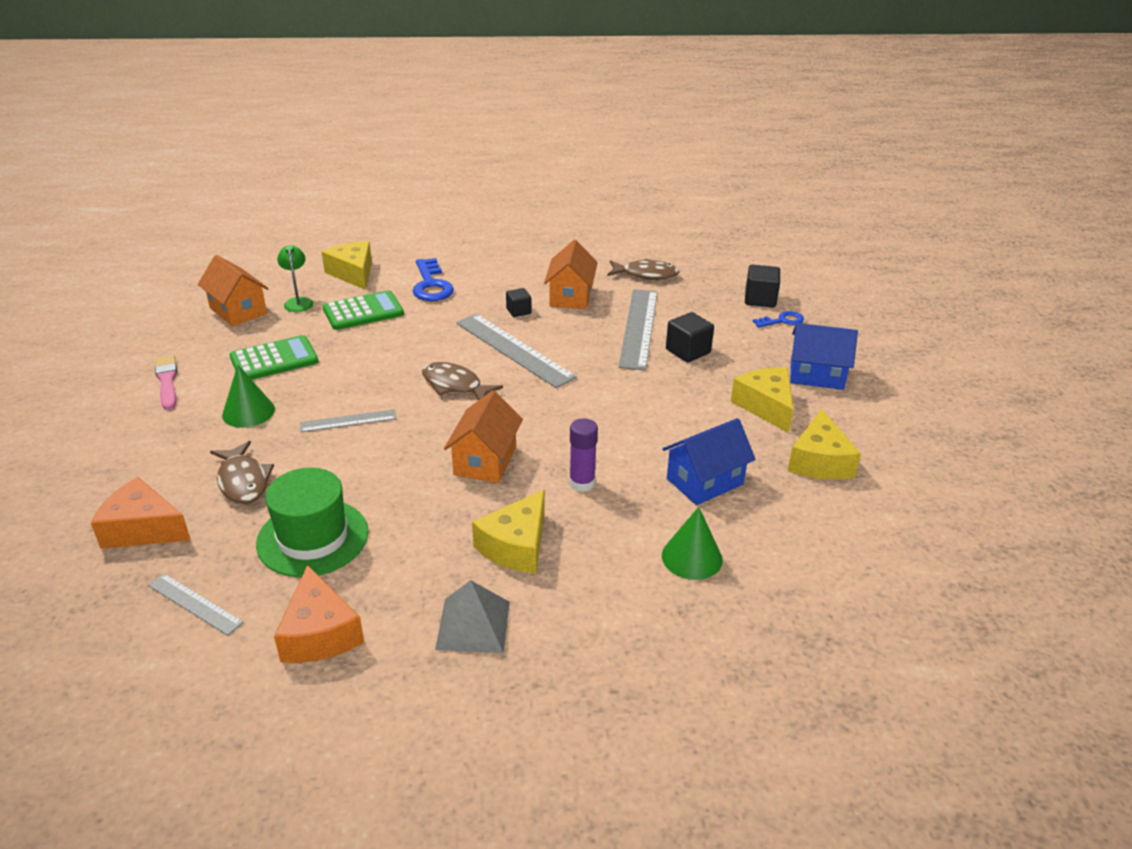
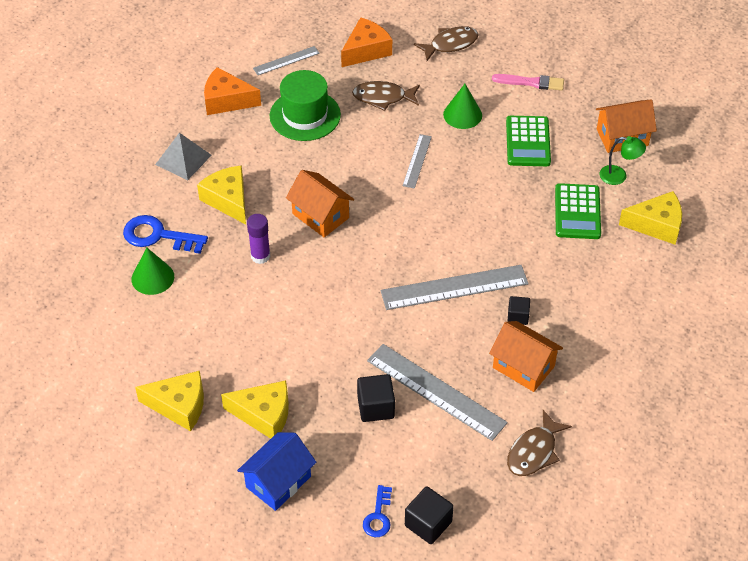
camera: 120 degrees right, 15 degrees up
blue key [413,258,454,301] -> blue key moved to [123,215,208,254]
brown fish [422,362,503,400] -> brown fish moved to [414,26,479,61]
blue house [662,418,756,505] -> none
yellow cheese [788,409,861,480] -> yellow cheese turned 150 degrees clockwise [135,371,204,431]

